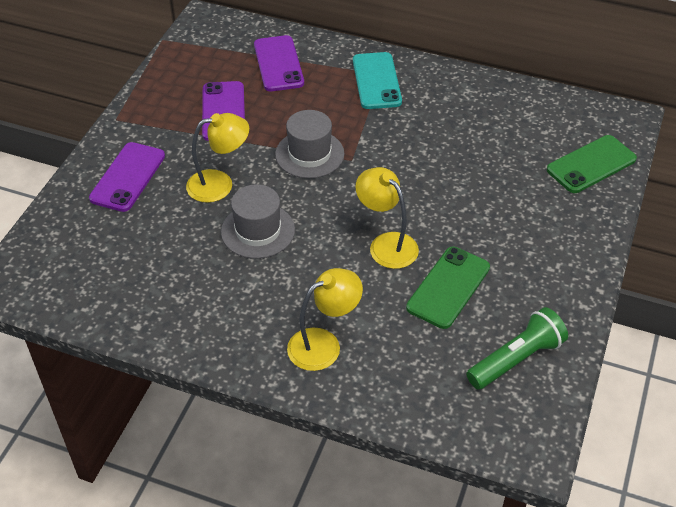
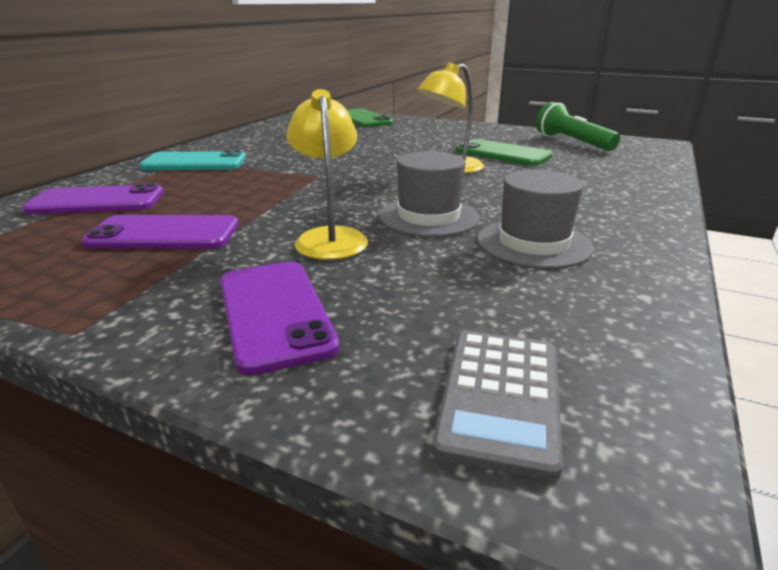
camera: 85 degrees left, 20 degrees down
purple phone [89,142,165,212] -> purple phone turned 45 degrees clockwise [220,262,340,375]
grey hat [275,110,344,179] -> grey hat moved to [477,170,594,269]
yellow lamp [287,268,363,371] -> none
none -> grey calculator [432,331,563,481]

